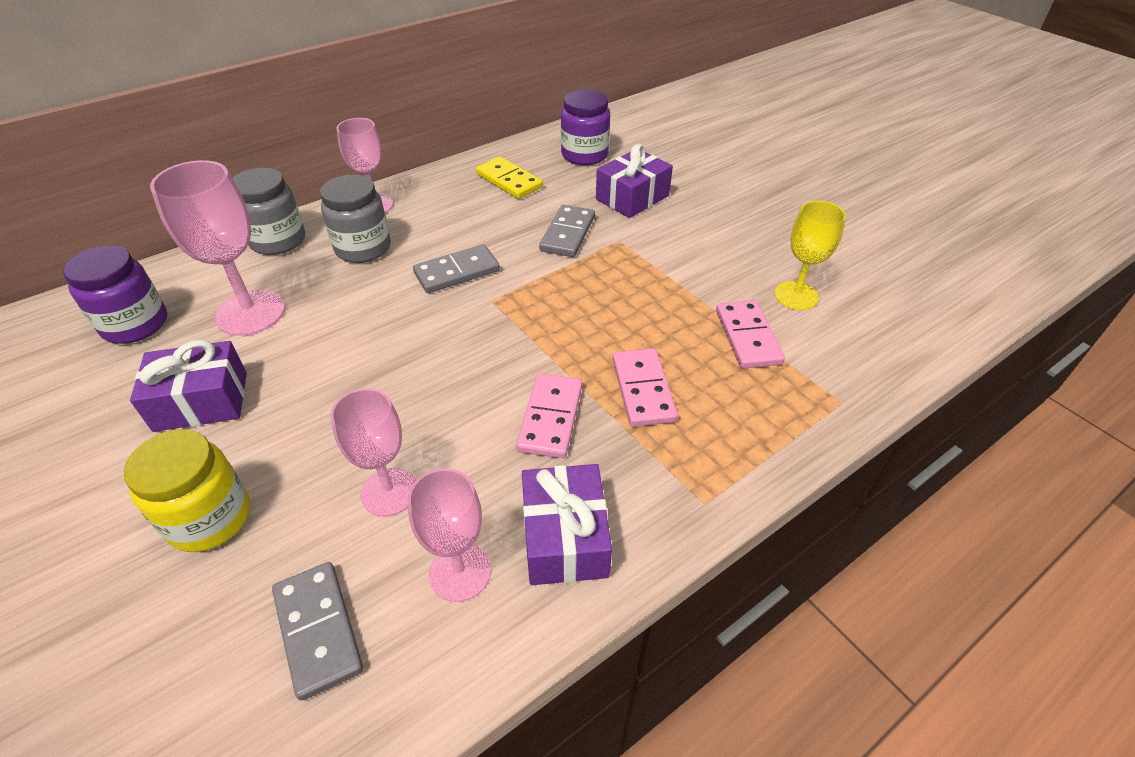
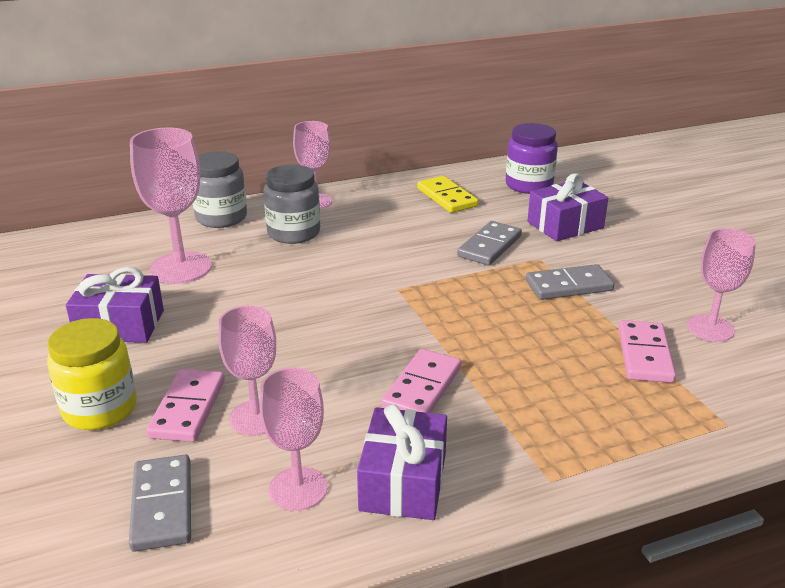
camera: 15 degrees right, 15 degrees down
purple jar [63,245,167,344] -> none
grey domino [413,244,500,293] -> grey domino moved to [526,264,614,300]
pink domino [612,348,678,427] -> pink domino moved to [146,369,225,442]
yellow goblet [775,201,846,310] -> pink goblet [687,228,756,342]

